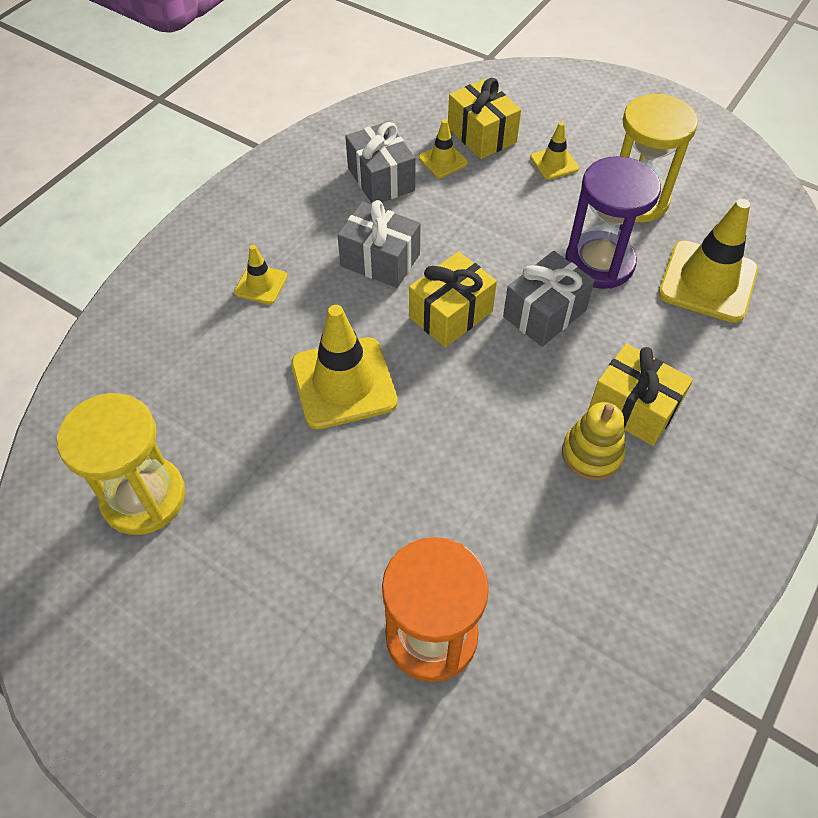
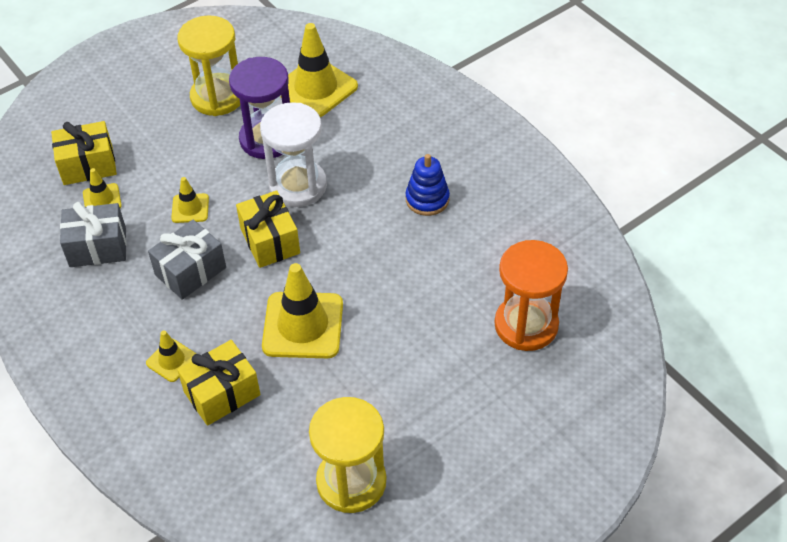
camera: 70 degrees left, 5 degrees down
grey gift [503,251,595,347] -> white hourglass [260,102,327,207]
yellow traffic cone [530,122,579,180] -> yellow traffic cone moved to [171,177,209,223]
yellow stacking toy [562,402,625,480] -> blue stacking toy [406,154,450,216]
yellow gift [589,343,693,446] -> yellow gift moved to [177,340,261,426]

